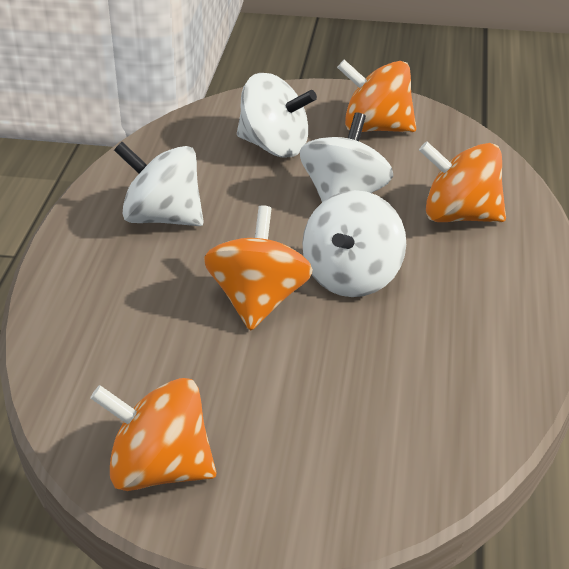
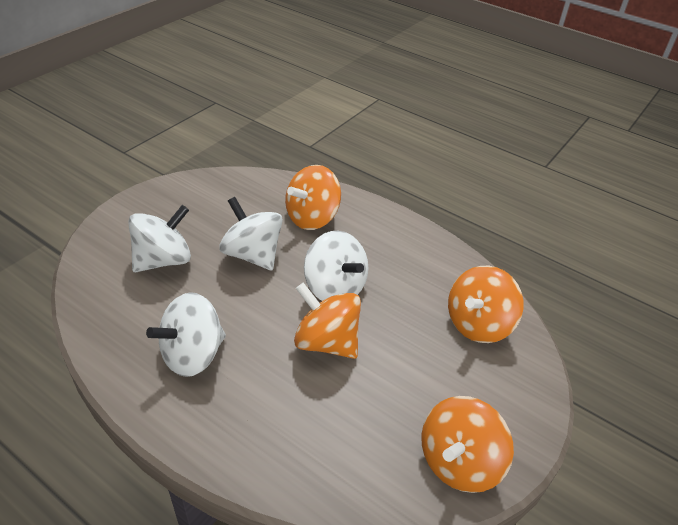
camera: 65 degrees left, 5 degrees up
orange spinning top [337,60,416,132] -> orange spinning top moved to [448,266,523,343]

